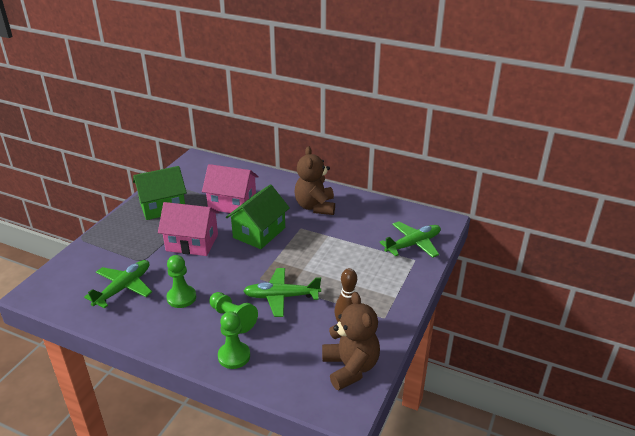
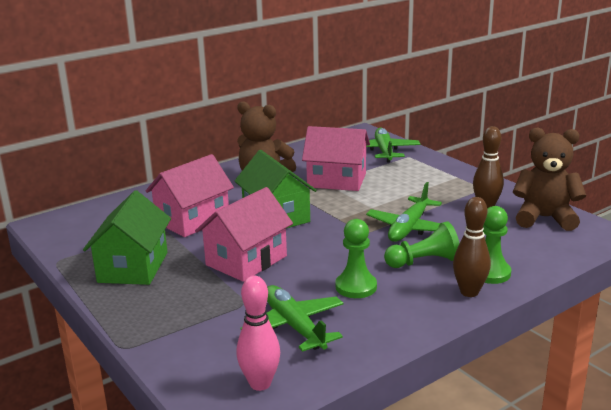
camera: 60 degrees left, 10 degrees down
none -> pink bowling pin [236,276,280,391]
none -> pink house [302,126,370,191]
none -> brown bowling pin [453,197,491,297]

